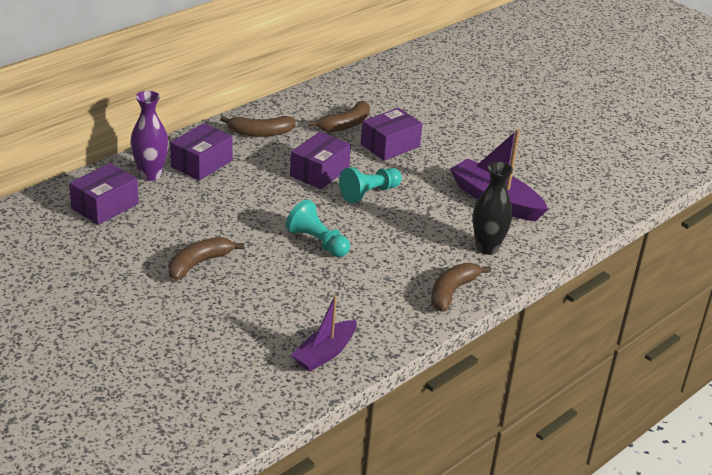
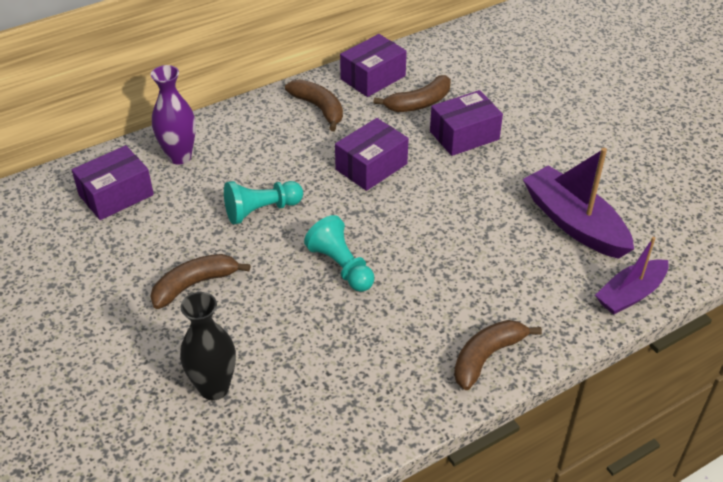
camera: 15 degrees right, 10 degrees up
purple box [170,123,233,181] -> purple box moved to [340,34,407,97]
brown banana [220,116,296,137] -> brown banana turned 135 degrees counterclockwise [285,79,343,131]
purple boat [291,295,357,372] -> purple boat moved to [595,237,669,315]
turquoise pawn [339,167,402,203] -> turquoise pawn moved to [224,181,303,224]
black vase [473,162,513,255] -> black vase moved to [180,292,236,401]

